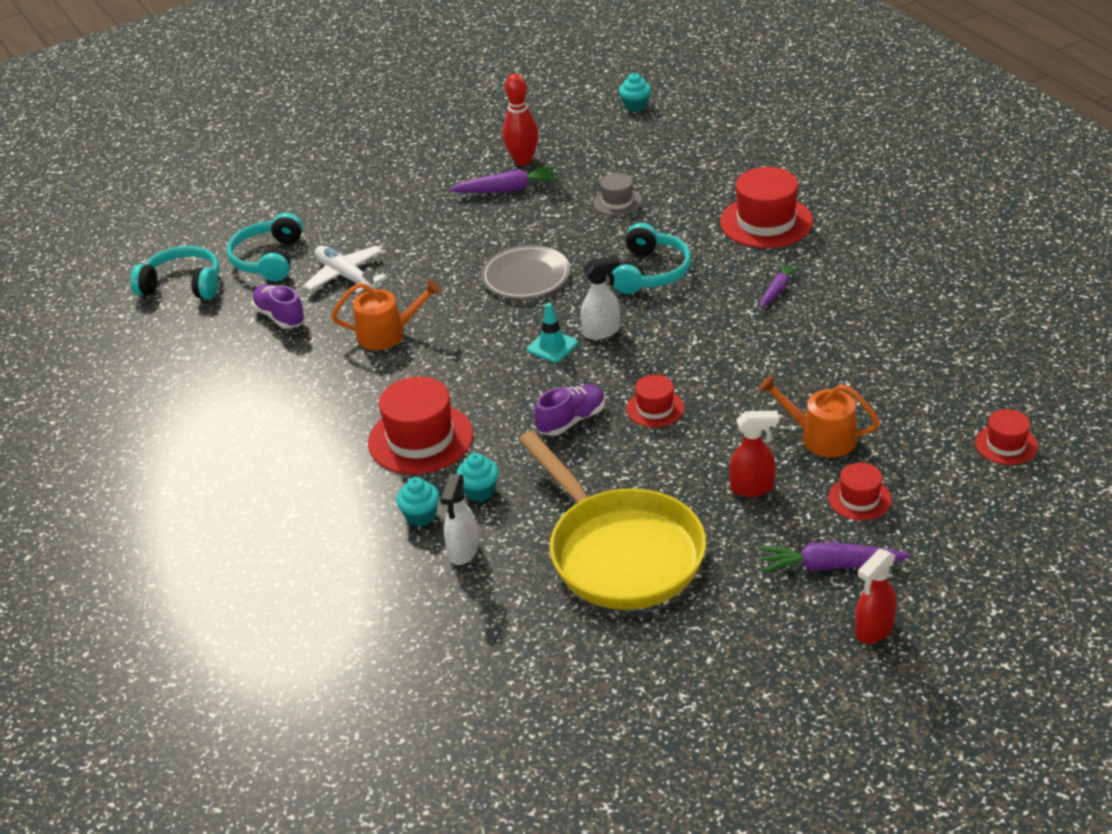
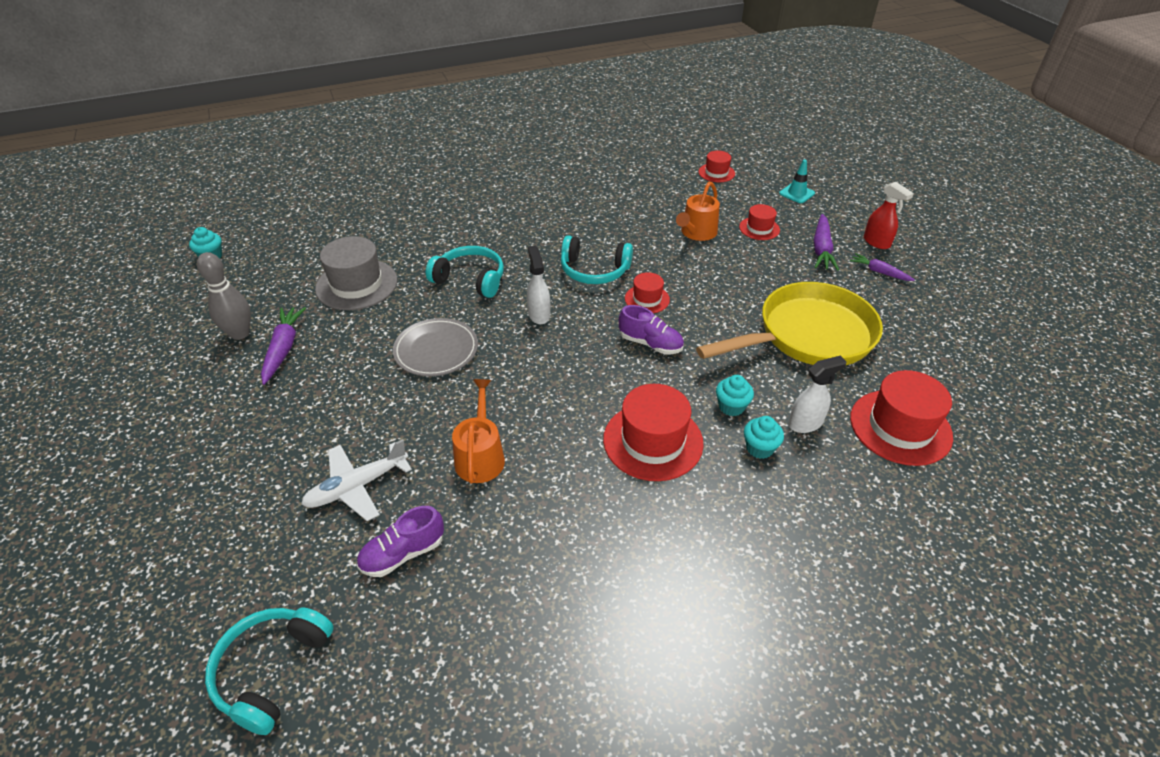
camera: 85 degrees left, 5 degrees up
turquoise headphones [227,213,303,281] -> turquoise headphones moved to [561,235,633,284]
white spray bottle [440,474,478,565] -> white spray bottle turned 45 degrees counterclockwise [788,355,847,433]
red bowling pin [502,74,539,165] -> grey bowling pin [197,252,251,340]
turquoise traffic cone [527,303,578,362] -> turquoise traffic cone moved to [779,159,815,203]
purple shoe [534,385,605,436] -> purple shoe turned 150 degrees clockwise [619,305,684,354]
grey hat [593,173,642,216] -> grey hat [315,236,397,310], size x1.82
red hat [720,167,813,248] -> red hat moved to [850,370,953,466]
red spray bottle [729,411,779,497] -> none
purple carrot [760,262,800,308] -> purple carrot moved to [850,253,915,281]

